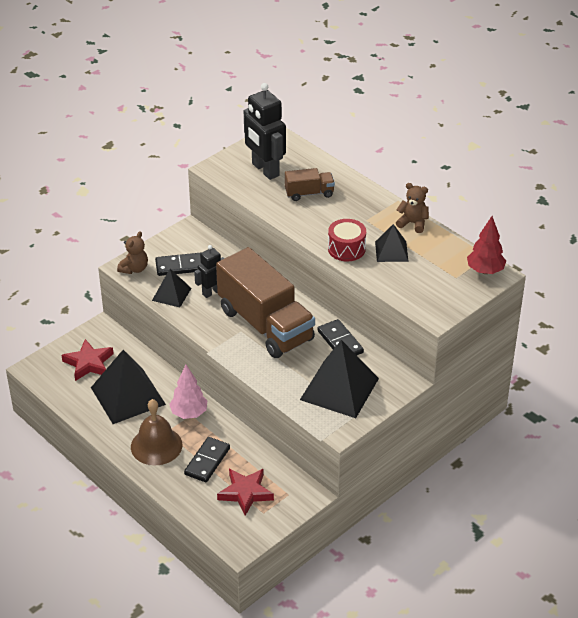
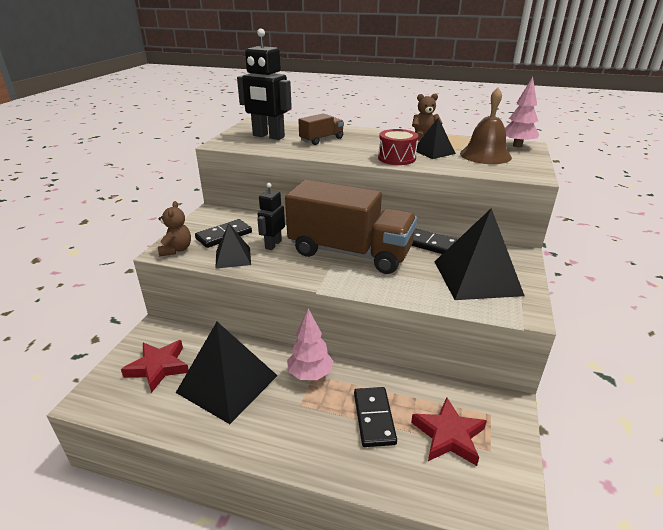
camera: 30 degrees left, 10 degrees down
brown bell [131,399,182,465] -> brown bell moved to [460,88,512,164]
red tree [467,216,506,274] -> pink tree [505,77,539,147]

